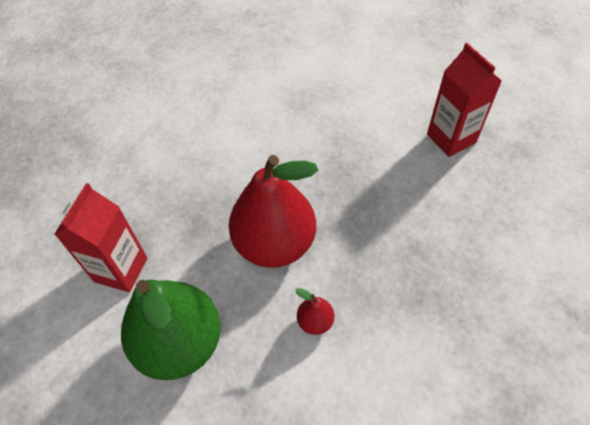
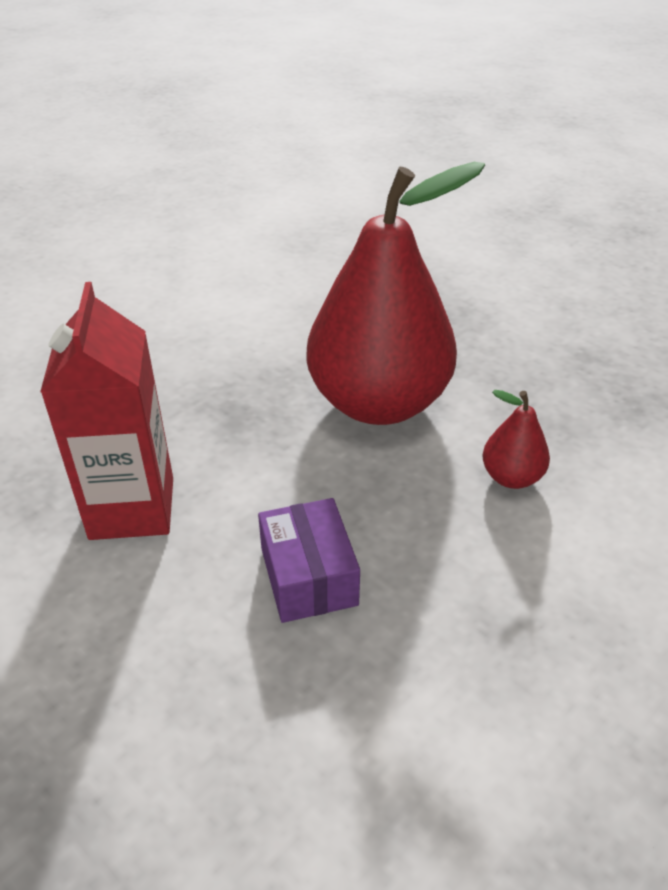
camera: 25 degrees left, 15 degrees down
green pear [121,280,221,380] -> purple box [258,498,360,623]
red carton [427,43,502,157] -> none

